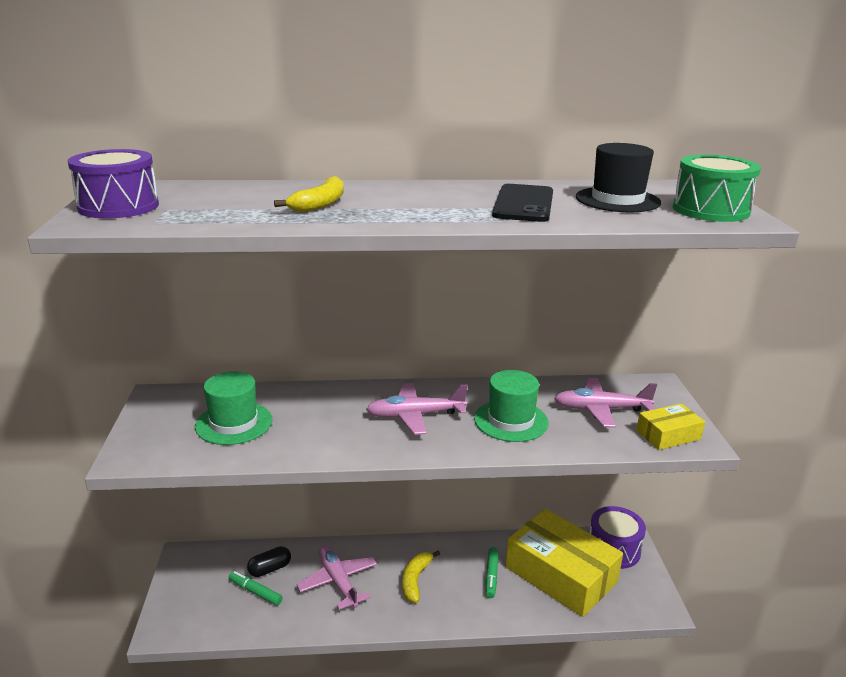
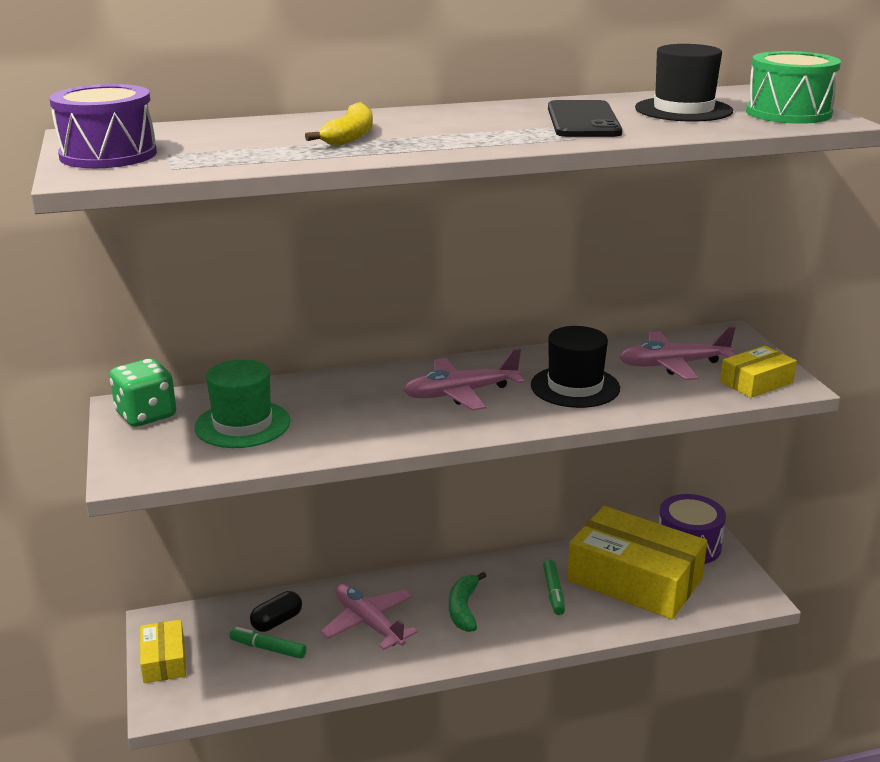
camera: 10 degrees left, 0 degrees up
yellow banana [402,550,440,603] -> green banana [449,572,486,632]
green hat [474,370,549,442] -> black hat [531,326,620,408]
none -> green dice [110,358,176,427]
none -> yellow box [140,619,186,683]

